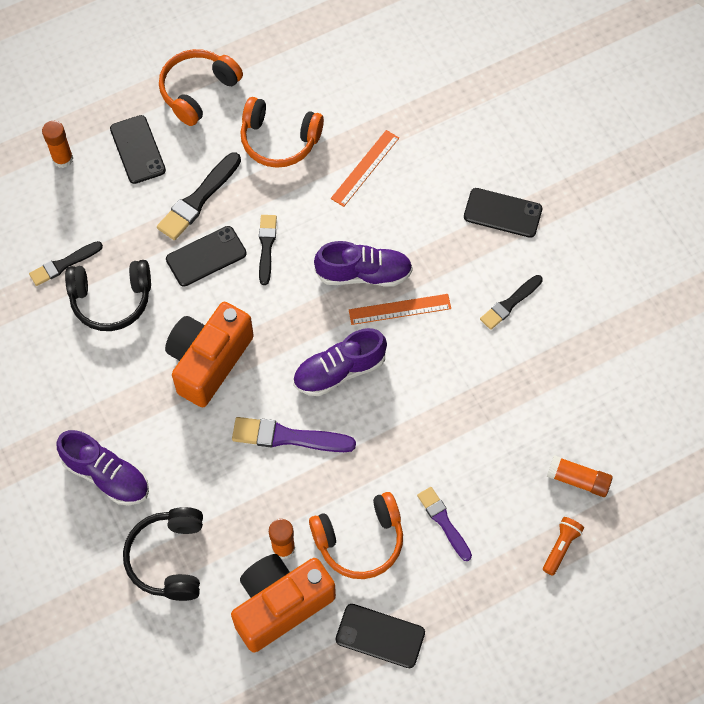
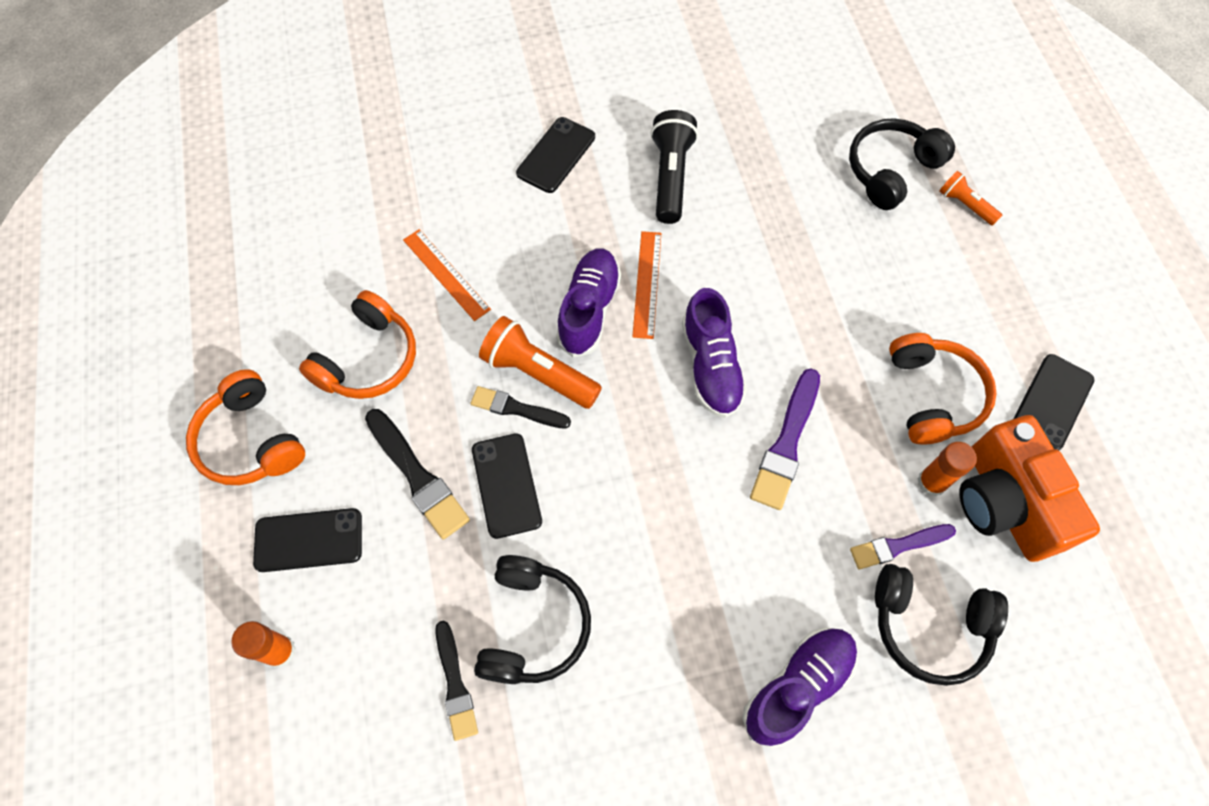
camera: 75 degrees left, 0 degrees up
orange camera [165,302,254,408] -> none
purple brush [417,487,472,561] -> purple brush moved to [850,524,956,569]
black brush [480,275,543,330] -> black flashlight [651,110,698,224]
orange glue stick [547,455,613,497] -> black headphones [849,118,955,210]
none -> orange flashlight [479,316,602,409]

